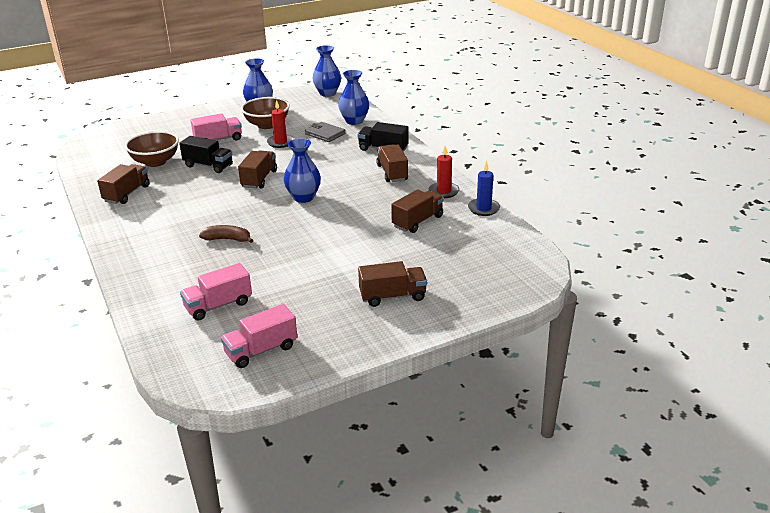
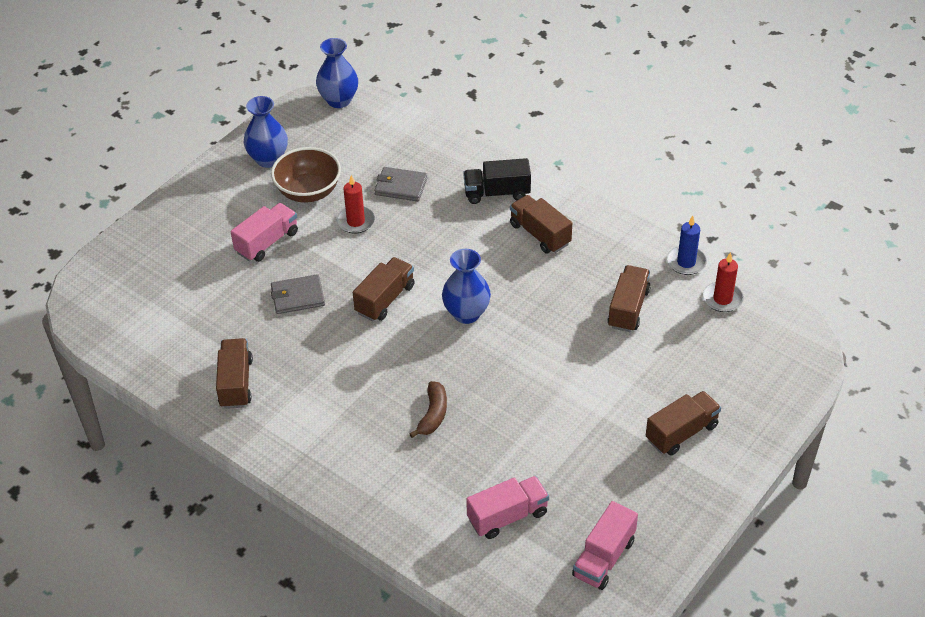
camera: 25 degrees left, 15 degrees up
brown bowl [125,131,179,167] -> none
black truck [179,136,233,173] -> grey wallet [271,274,325,314]
pink truck [180,263,252,321] -> pink truck turned 150 degrees counterclockwise [466,476,549,539]
brown banana [199,225,253,243] -> brown banana turned 120 degrees clockwise [410,381,447,438]
brown truck [238,150,277,189] -> brown truck turned 45 degrees clockwise [353,257,415,321]
blue vase [338,70,369,125] -> none
red candle [429,146,459,198] -> red candle moved to [703,252,744,312]

